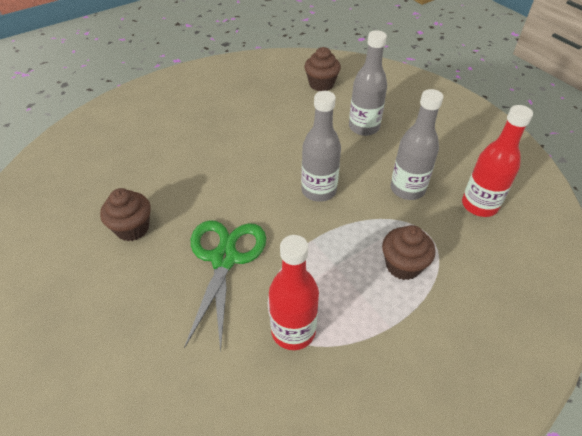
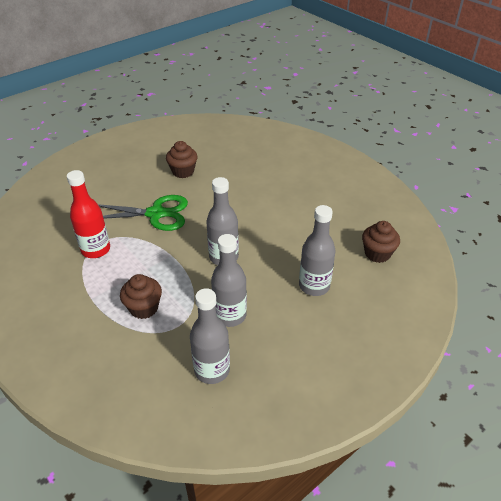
camera: 85 degrees right, 5 degrees down
red bottle [462,105,533,217] -> grey bottle [190,288,230,384]

